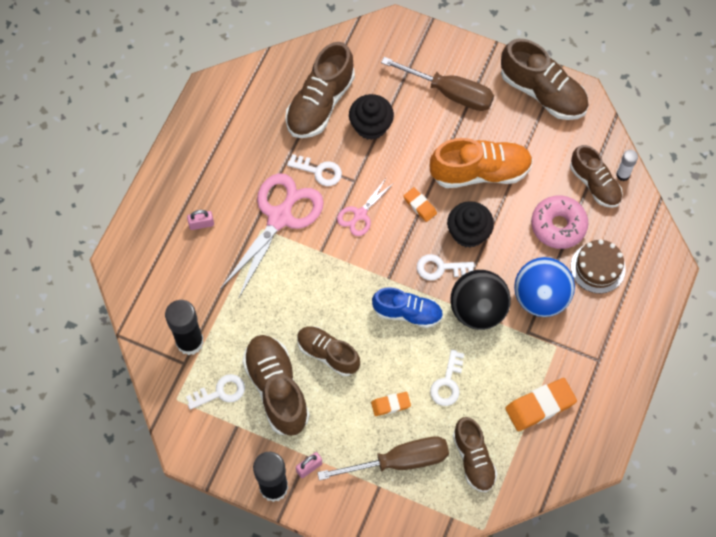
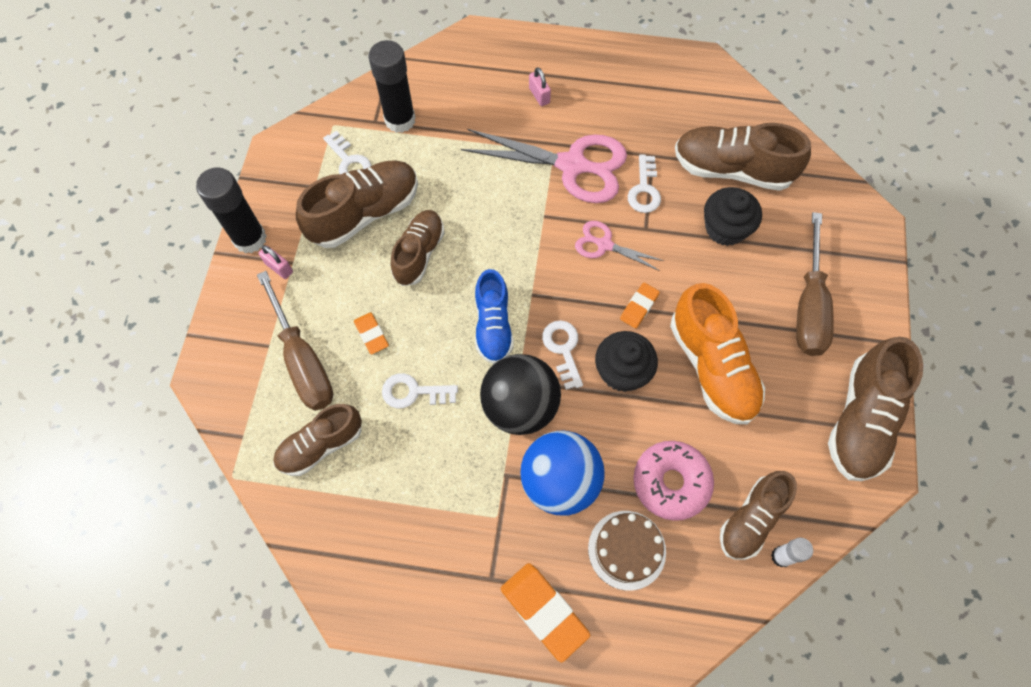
camera: 75 degrees right, 0 degrees up
orange eraser [505,378,577,431] -> orange eraser moved to [501,563,590,663]

